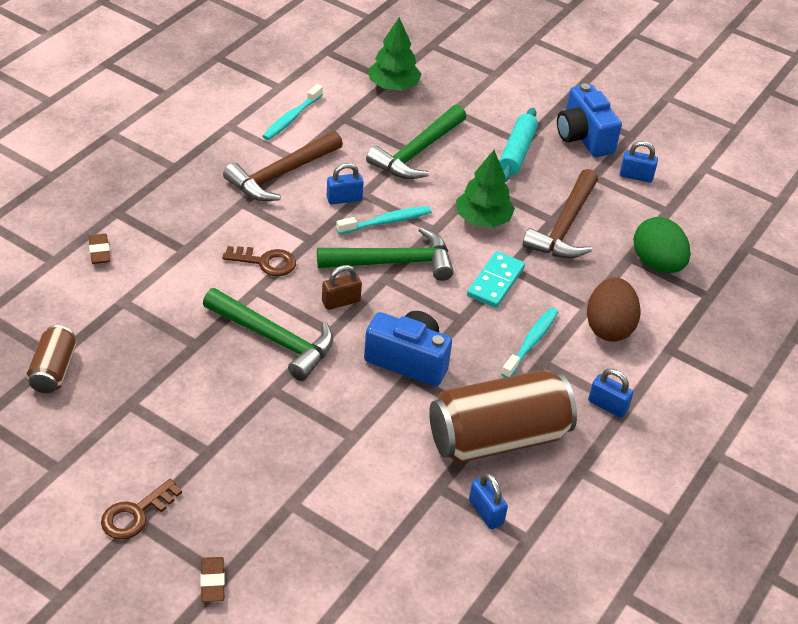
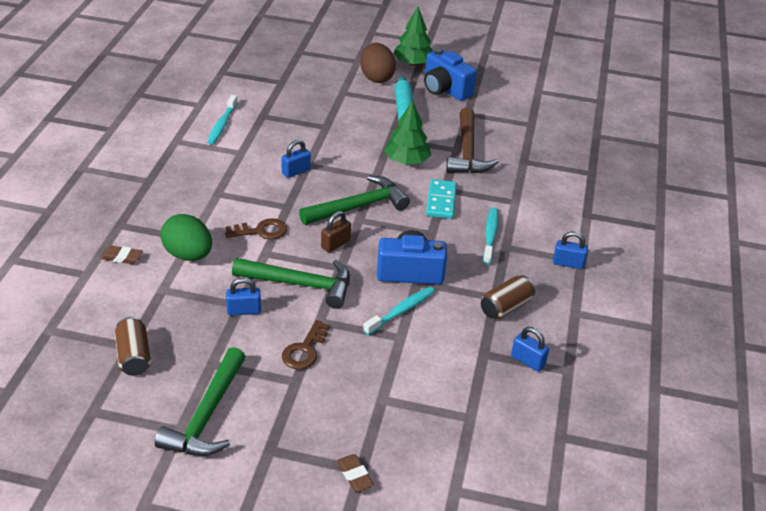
camera: 20 degrees left, 5 degrees down
brown eraser [89,234,110,264] -> brown eraser turned 45 degrees counterclockwise [101,245,143,264]
brown key [101,479,182,540] -> brown key moved to [282,320,330,370]
brown hammer [223,131,343,201] -> none
turquoise toothbrush [336,206,431,234] -> turquoise toothbrush moved to [363,287,435,335]
green hammer [366,104,466,179] -> green hammer moved to [155,347,246,456]
green tree [368,17,422,90] -> green tree moved to [393,7,433,66]
brown can [429,370,577,463] -> brown can [481,275,535,319], size x0.50
brown egg [587,277,641,342] -> brown egg moved to [360,43,396,83]
blue padlock [620,141,658,182] -> blue padlock moved to [226,278,261,316]
green egg [633,217,691,273] -> green egg moved to [160,214,212,261]

